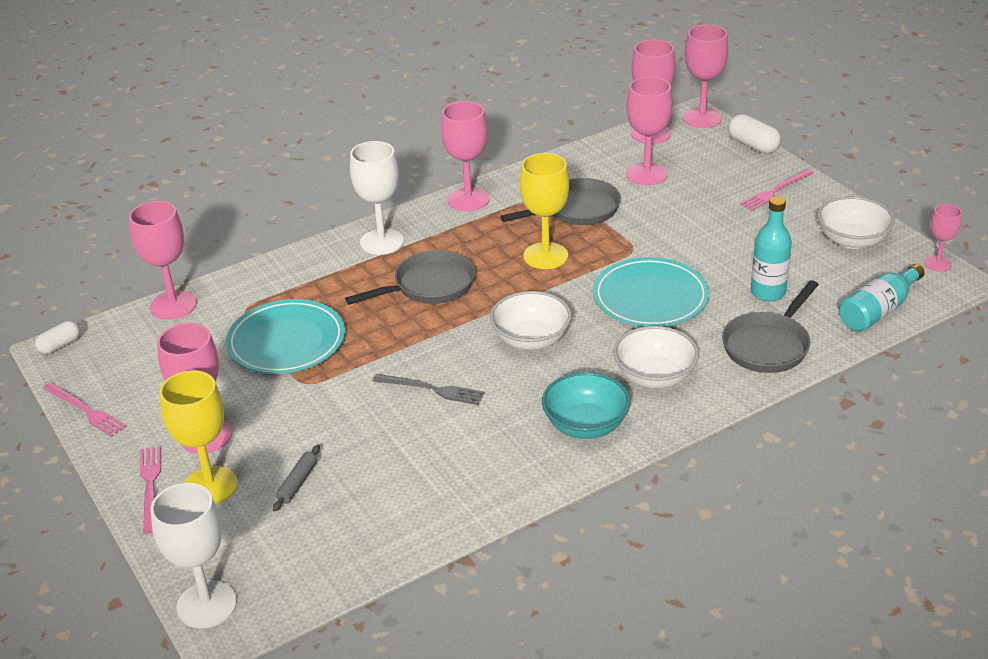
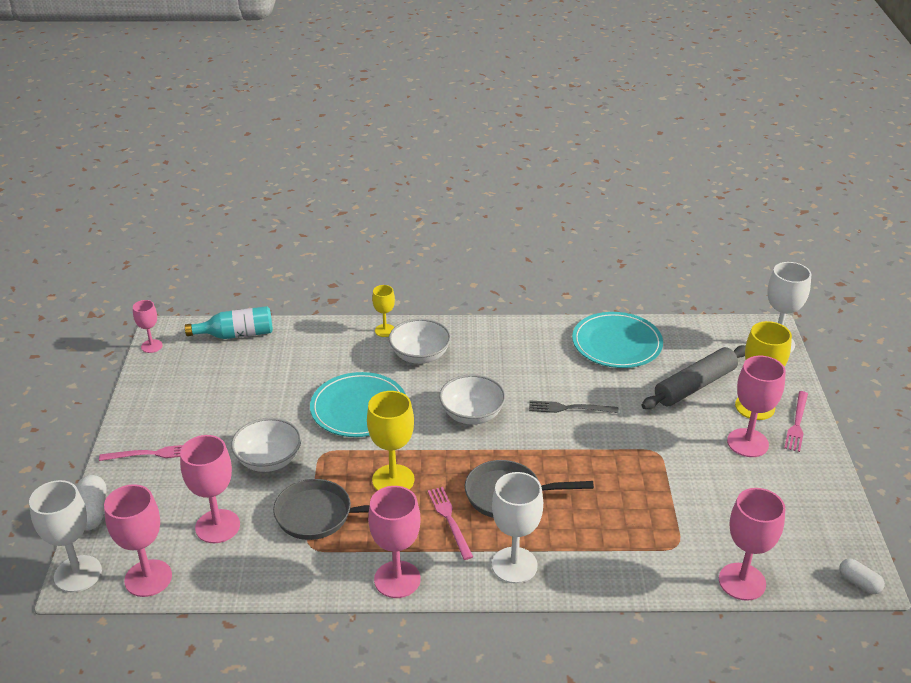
camera: 150 degrees left, 0 degrees up
white capsule [35,321,80,354] -> white capsule turned 60 degrees clockwise [839,558,885,594]
pink fork [43,382,127,437] -> pink fork moved to [428,487,473,560]
turquoise plate [226,299,345,374] -> turquoise plate moved to [572,312,663,368]
grey rolling pin [273,445,320,512] -> grey rolling pin [641,345,746,409], size x2.20
grey fork [373,374,484,405] -> grey fork turned 45 degrees counterclockwise [529,400,619,413]
turquoise bowl [542,372,630,439] -> none
pink goblet [683,25,728,128] -> white goblet [29,480,102,593]
grey pan [722,280,819,373] -> none
turquoise bottle [750,196,792,301] -> none
white bowl [817,196,895,249] -> white bowl moved to [231,418,302,472]
none -> yellow goblet [372,285,395,337]

